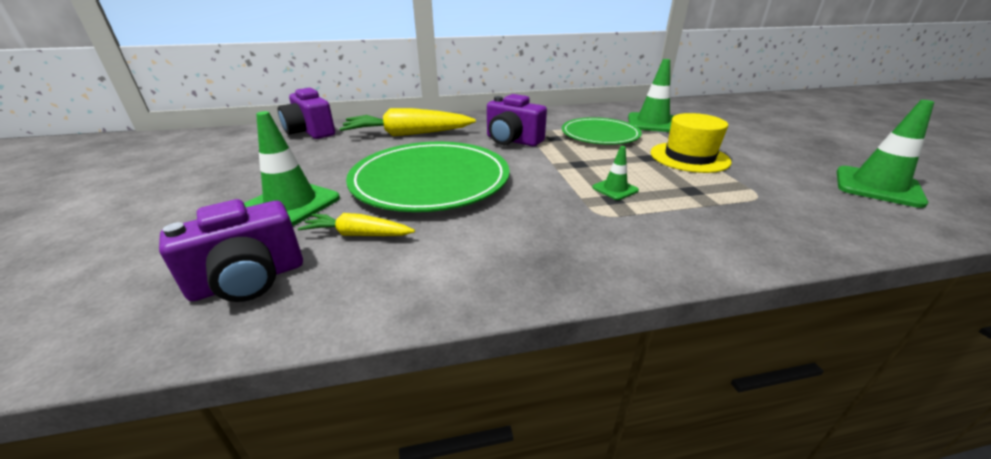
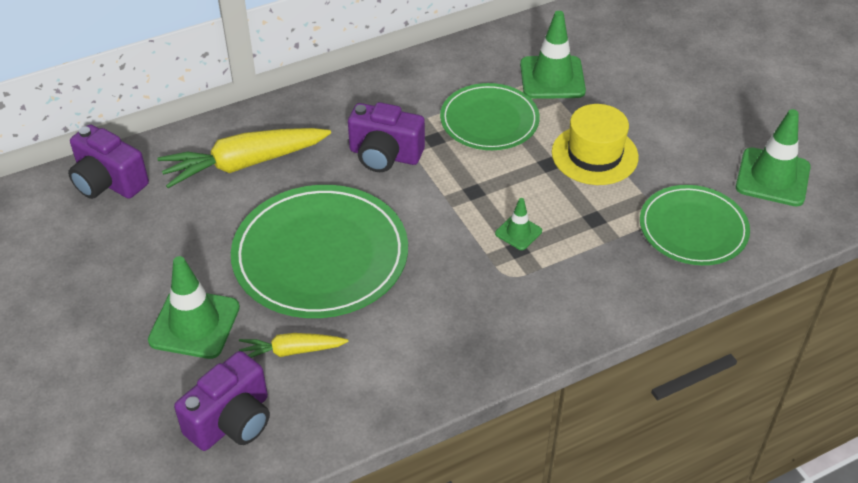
camera: 15 degrees left, 15 degrees up
none -> green plate [640,185,750,265]

